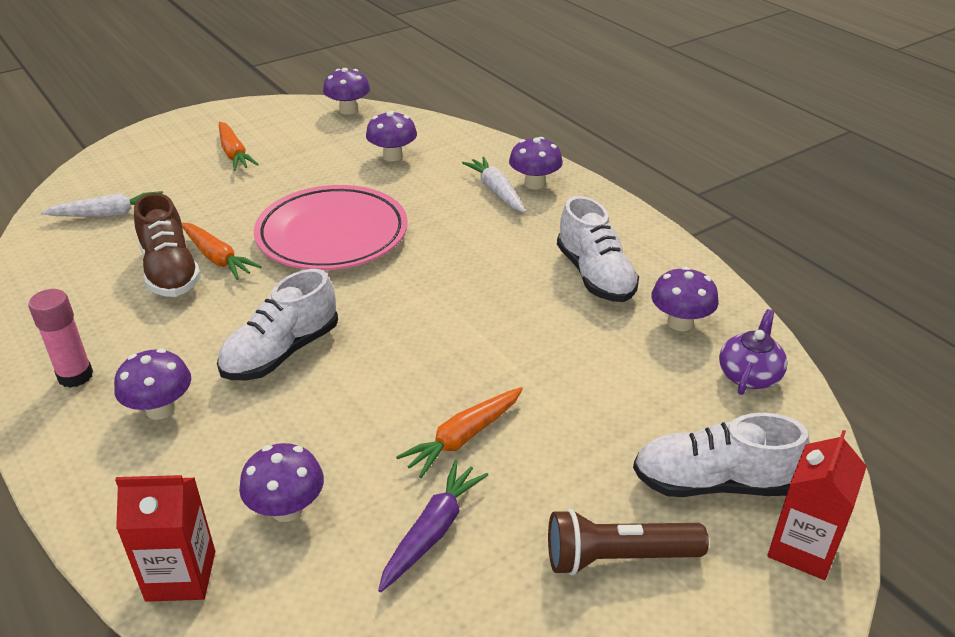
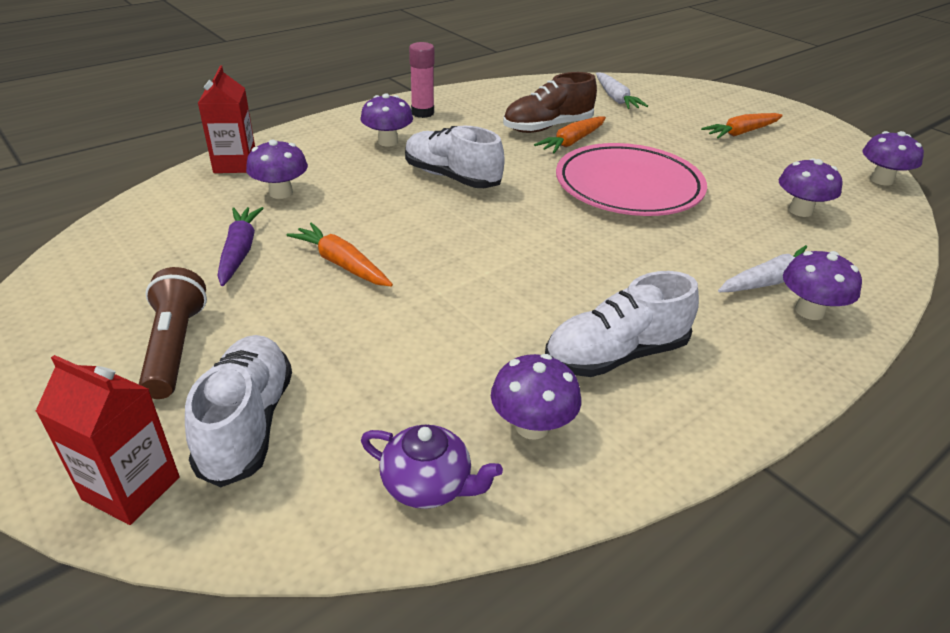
camera: 85 degrees right, 0 degrees up
purple carrot [378,460,488,592] -> purple carrot turned 120 degrees counterclockwise [217,207,264,286]

